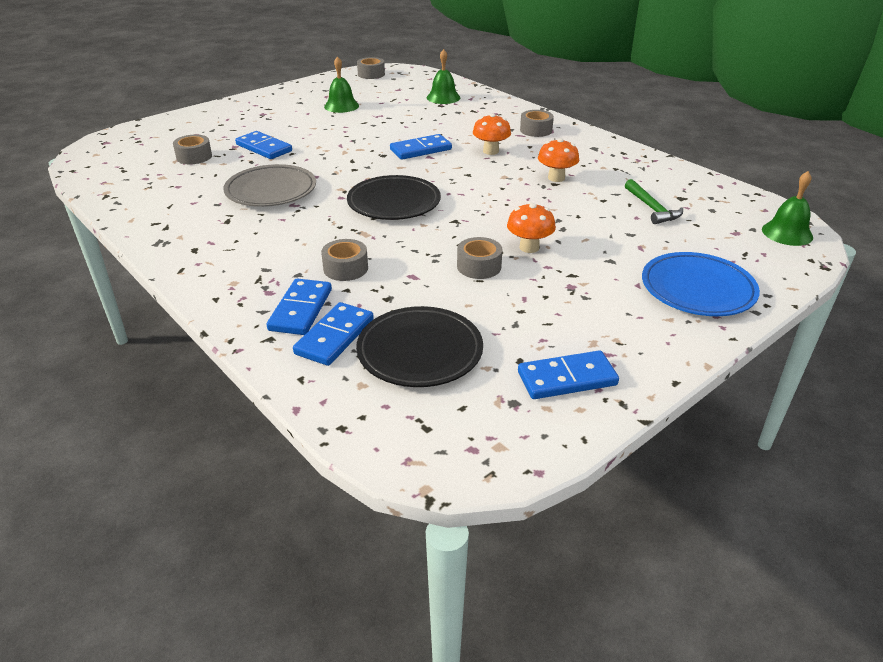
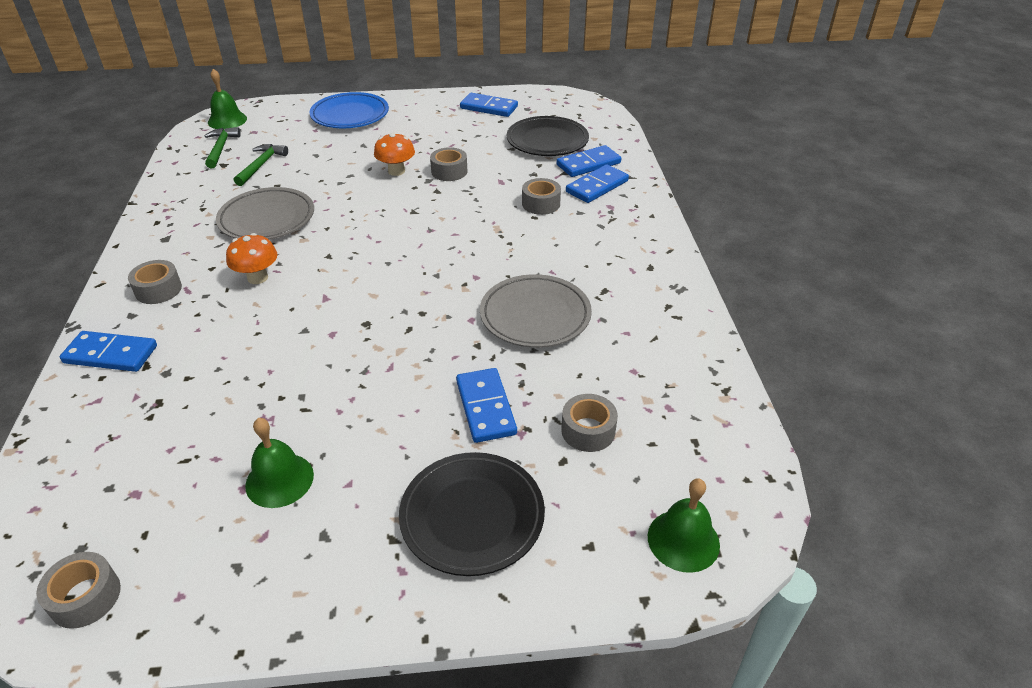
camera: 145 degrees left, 5 degrees up
black plate [347,175,441,220] -> black plate moved to [399,452,545,576]
blue domino [390,134,452,160] -> blue domino moved to [60,331,157,372]
green bell [427,49,460,104] -> green bell moved to [648,478,720,573]
orange mushroom [538,138,579,182] -> grey plate [216,187,314,240]
none -> green hammer [205,127,241,168]

